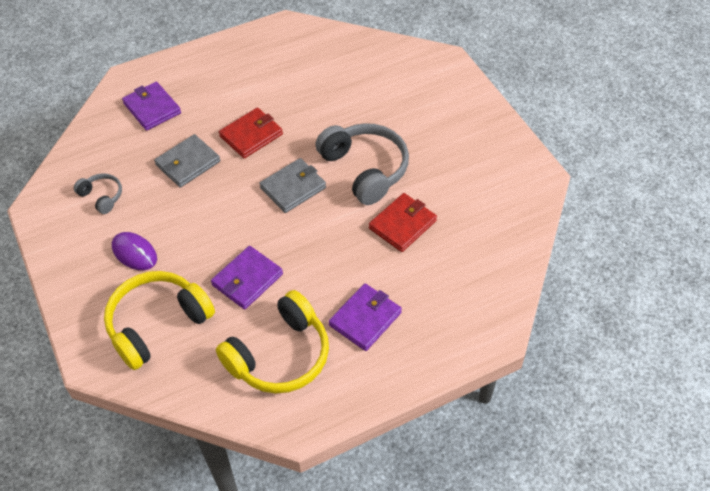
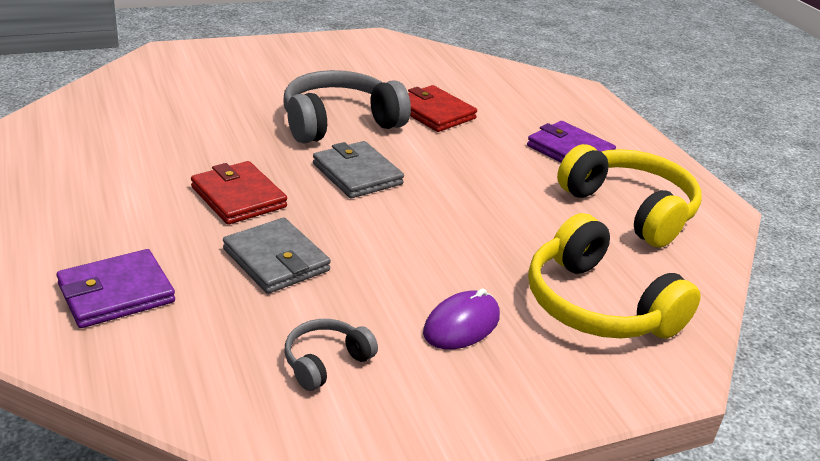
camera: 90 degrees left, 20 degrees down
purple wallet [211,246,283,310] -> none

